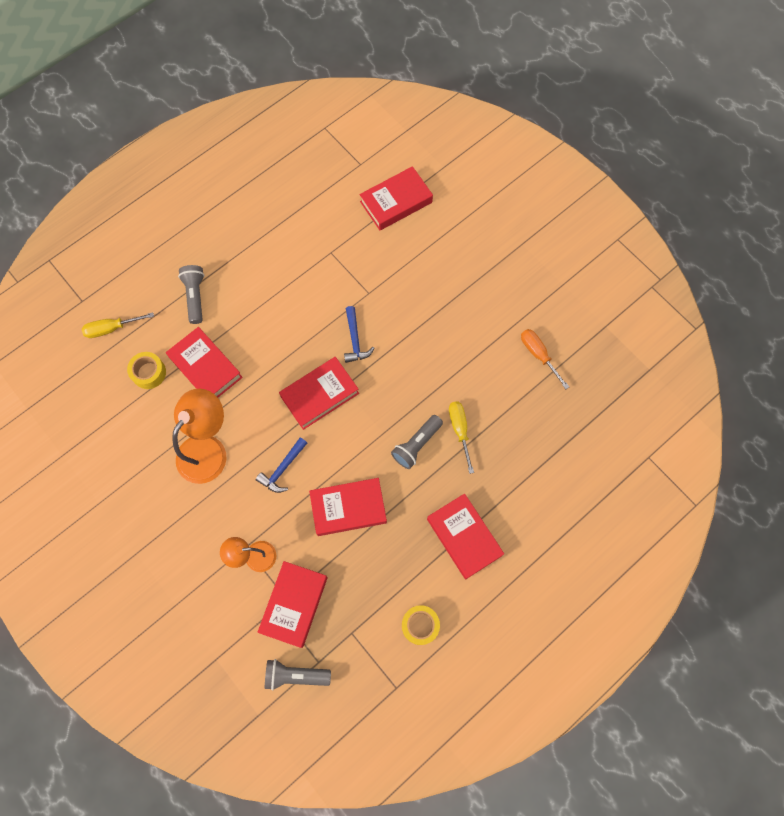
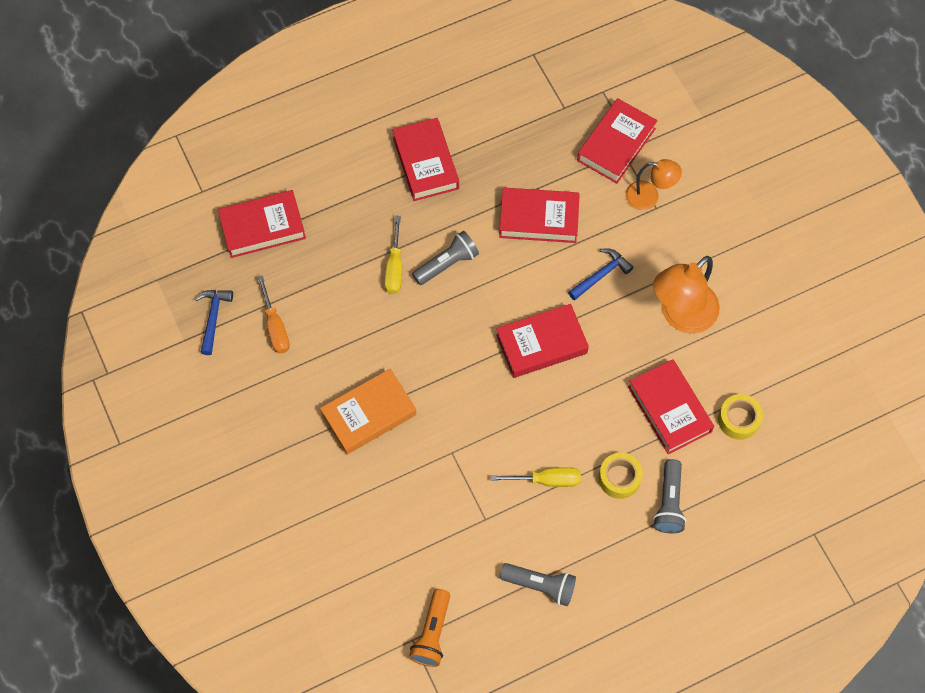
camera: 165 degrees left, 5 degrees down
yellow screwdriver [82,312,154,338] -> yellow screwdriver moved to [491,467,581,487]
grey flashlight [265,659,331,691] -> grey flashlight moved to [500,563,576,606]
blue hammer [344,306,375,363] -> blue hammer moved to [195,290,233,355]
red book [360,166,433,230] -> red book moved to [218,190,306,258]
yellow tape [402,605,440,645] -> yellow tape moved to [598,453,643,499]
none -> orange book [320,369,416,455]
none -> orange flashlight [409,589,450,667]

